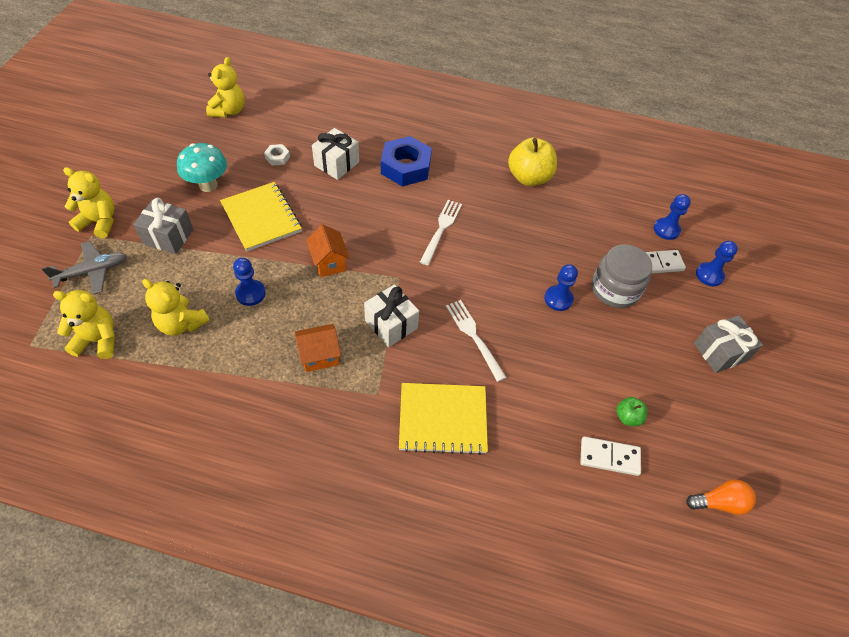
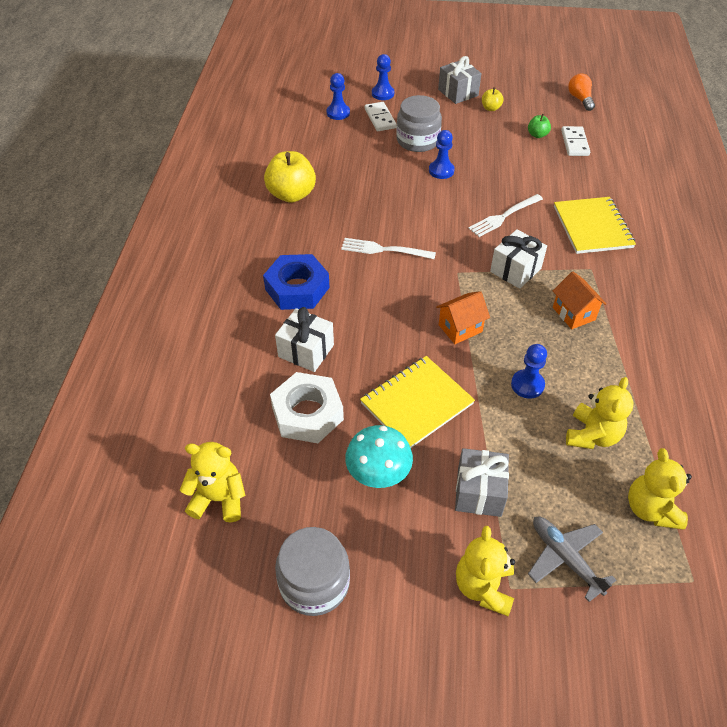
camera: 95 degrees left, 5 degrees down
white nut [264,144,290,166] -> white nut [270,372,344,443], size x2.21
none -> grey jar [275,527,350,616]
none -> yellow apple [482,87,504,111]

